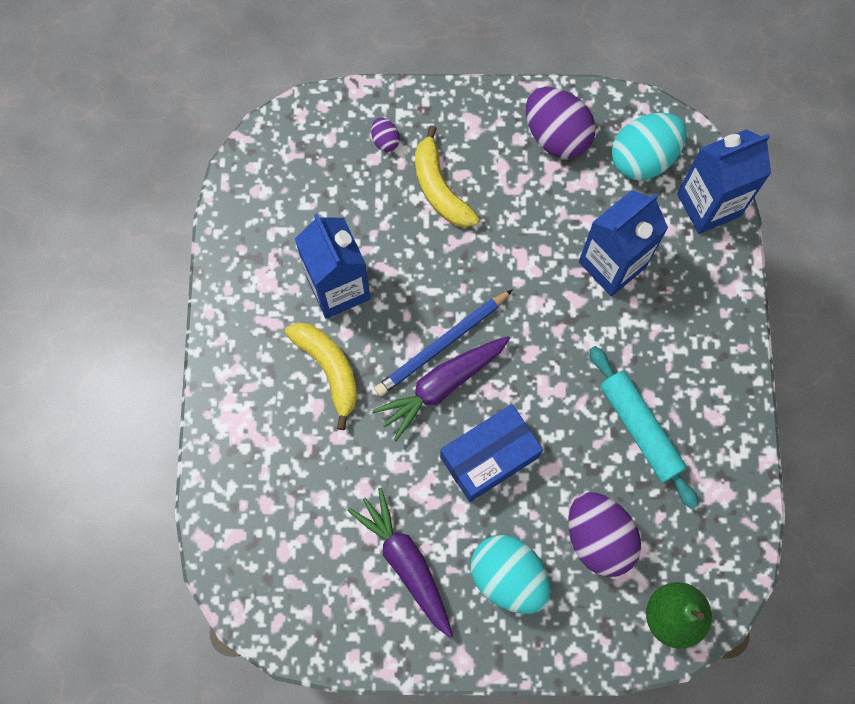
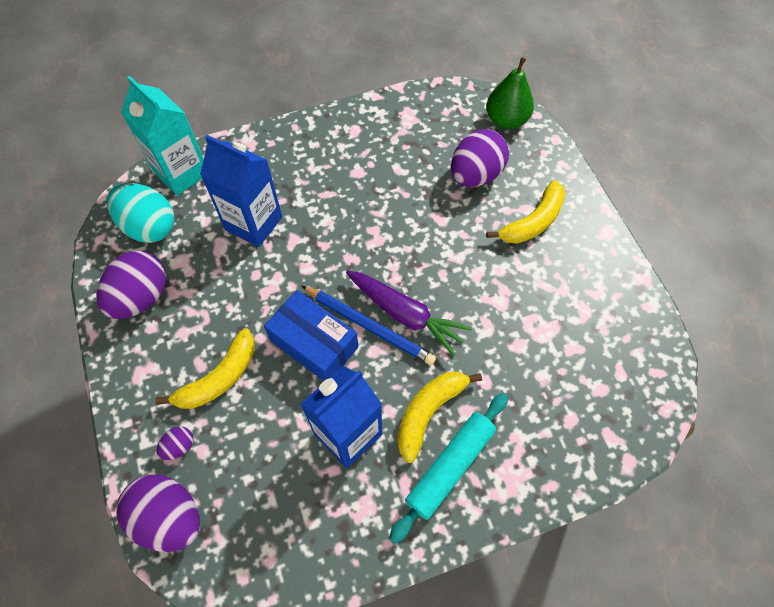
camera: 110 degrees left, 10 degrees down
purple carrot [347,488,453,638] -> none
blue box [440,404,543,502] -> blue box moved to [264,290,358,381]
turquoise egg [471,535,551,614] -> yellow banana [486,180,565,244]
turquoise rolling pin [590,346,699,509] -> turquoise rolling pin moved to [389,393,508,544]
blue carton [677,129,771,234] -> turquoise carton [121,76,204,196]
none -> purple egg [116,475,200,552]

